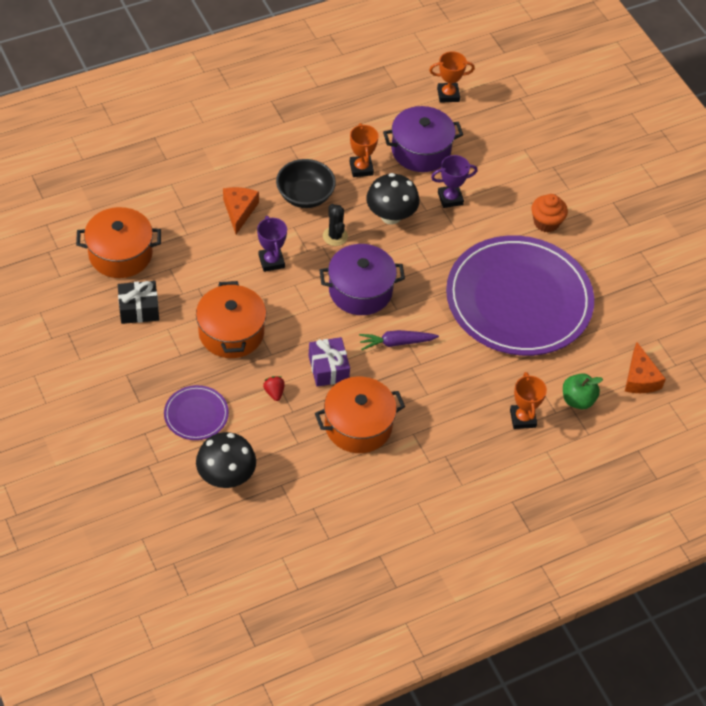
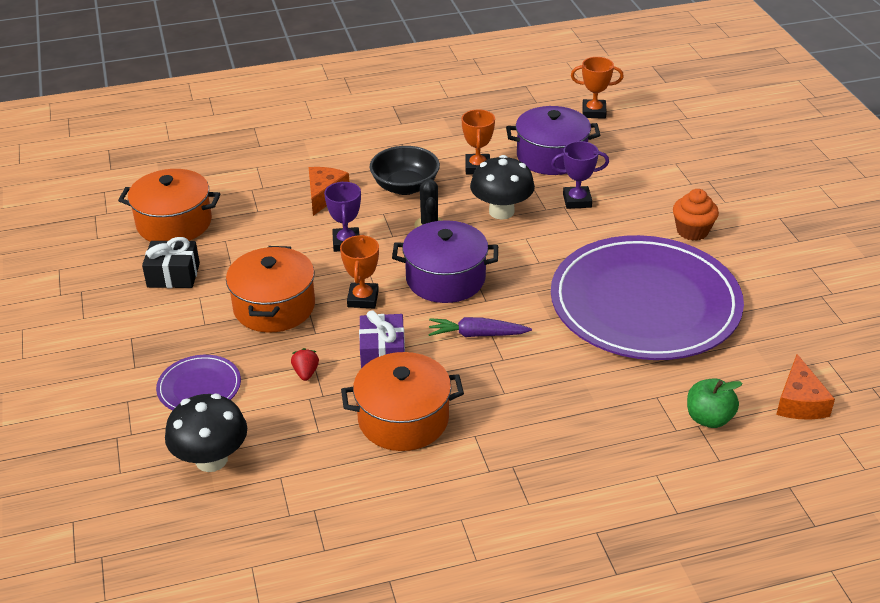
camera: 15 degrees right, 15 degrees down
orange trophy [510,372,547,429] -> orange trophy moved to [340,235,379,308]

